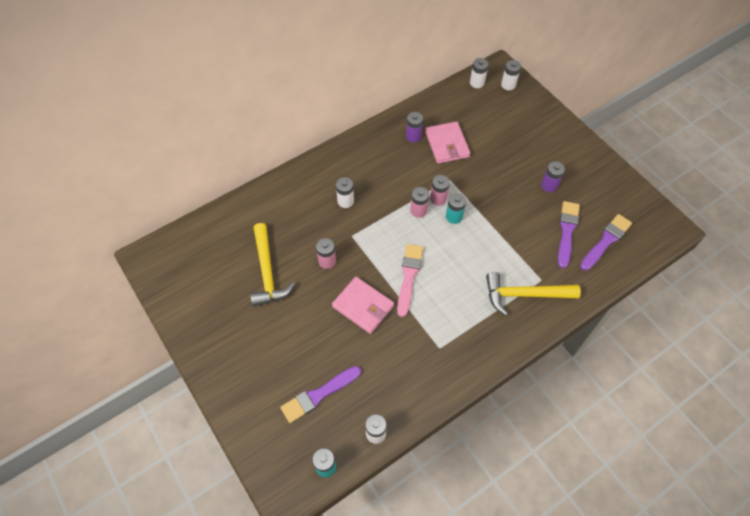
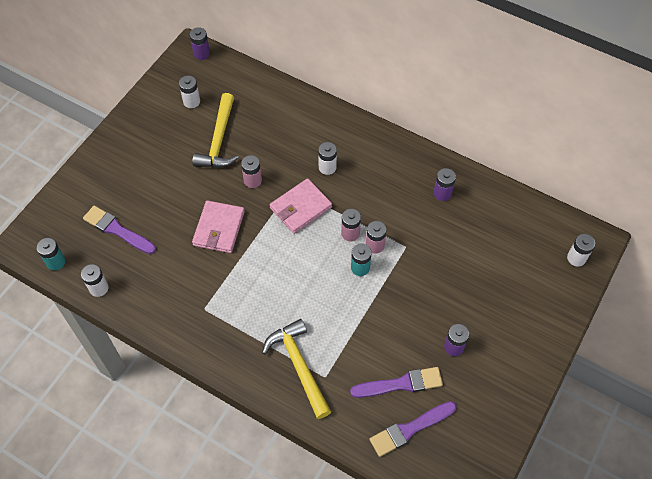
camera: 65 degrees right, 0 degrees up
yellow hammer [250,223,295,307] -> yellow hammer turned 45 degrees counterclockwise [192,93,239,168]
pink brush [397,244,423,317] -> none
pink wallet [425,121,470,164] -> pink wallet moved to [270,178,332,234]
white battery [470,58,489,88] -> white battery moved to [179,76,200,108]
purple brush [580,214,632,271] -> purple brush turned 135 degrees clockwise [369,401,457,457]
none -> purple battery [190,27,210,60]

